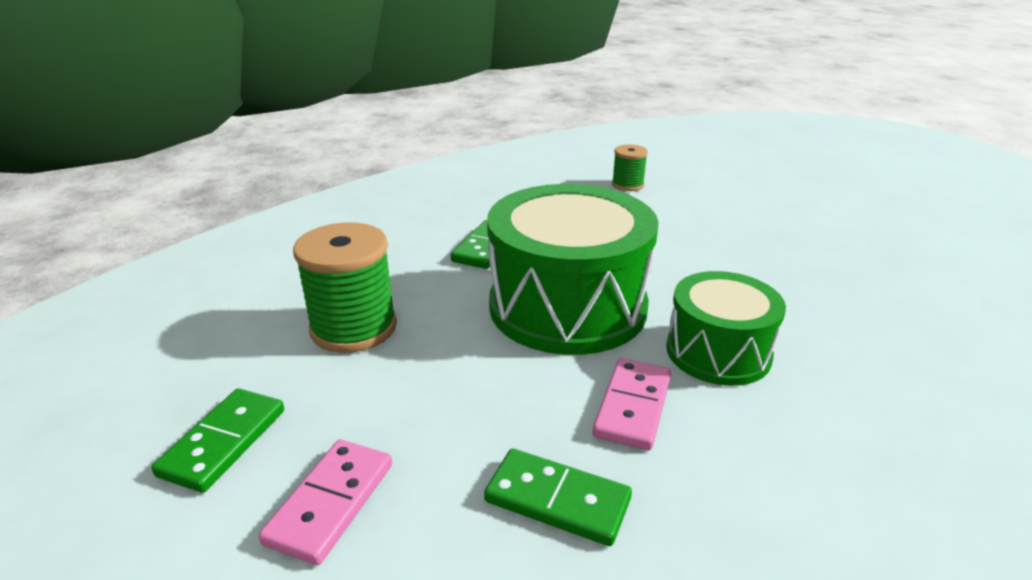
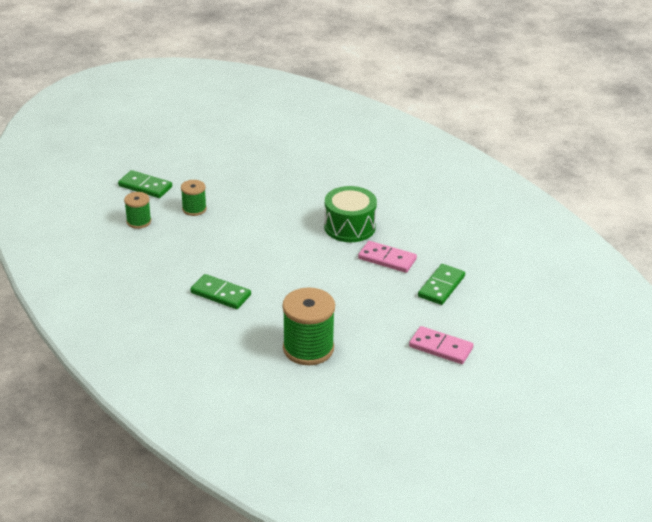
camera: 85 degrees left, 5 degrees up
green domino [151,388,284,493] -> green domino moved to [118,170,172,198]
green drum [487,184,659,355] -> none
none -> green spool [181,180,207,216]

